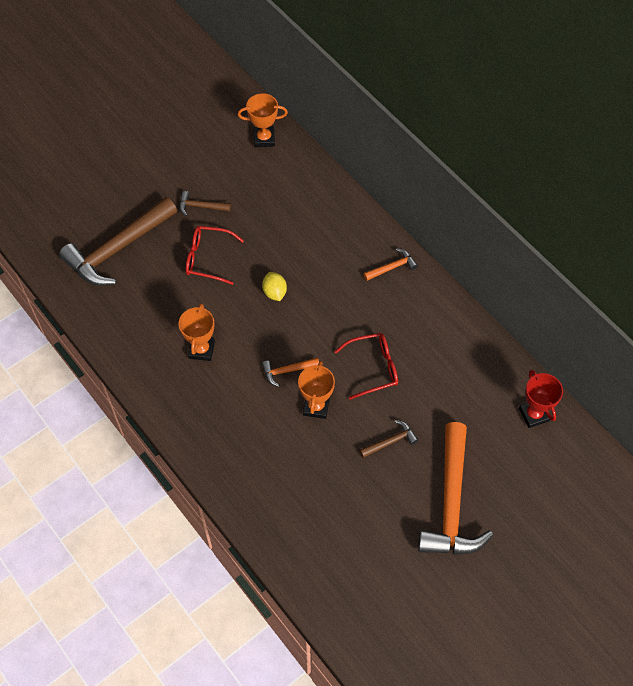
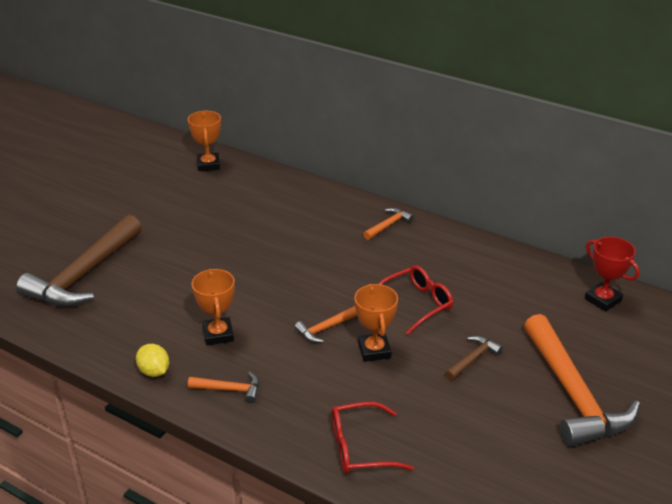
camera: 20 degrees left, 25 degrees down
brown hammer [179,191,231,216] -> none
red glasses [186,226,244,285] -> red glasses moved to [332,402,413,474]
orange trophy [238,93,288,147] -> orange trophy turned 75 degrees counterclockwise [188,111,221,171]
yellow lemon [262,272,287,301] -> yellow lemon moved to [136,344,169,377]
none -> orange hammer [188,372,259,403]

